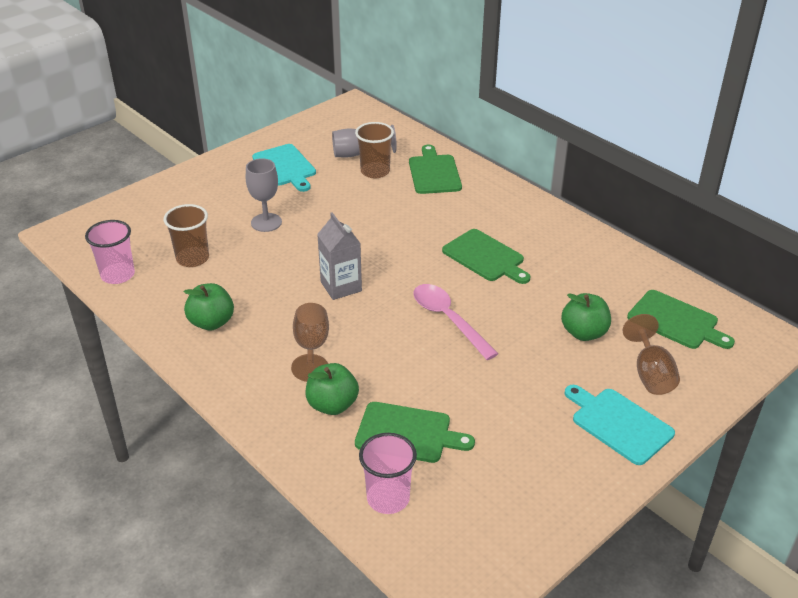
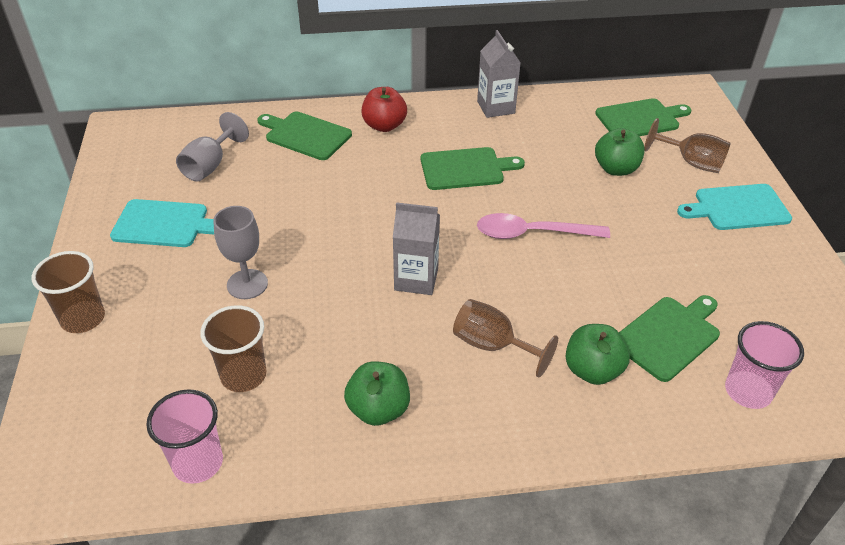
camera: 55 degrees left, 5 degrees up
brown cup [355,122,394,178] -> brown cup moved to [32,251,105,333]
none -> red apple [361,87,407,132]
none -> grey carton [477,30,521,118]

